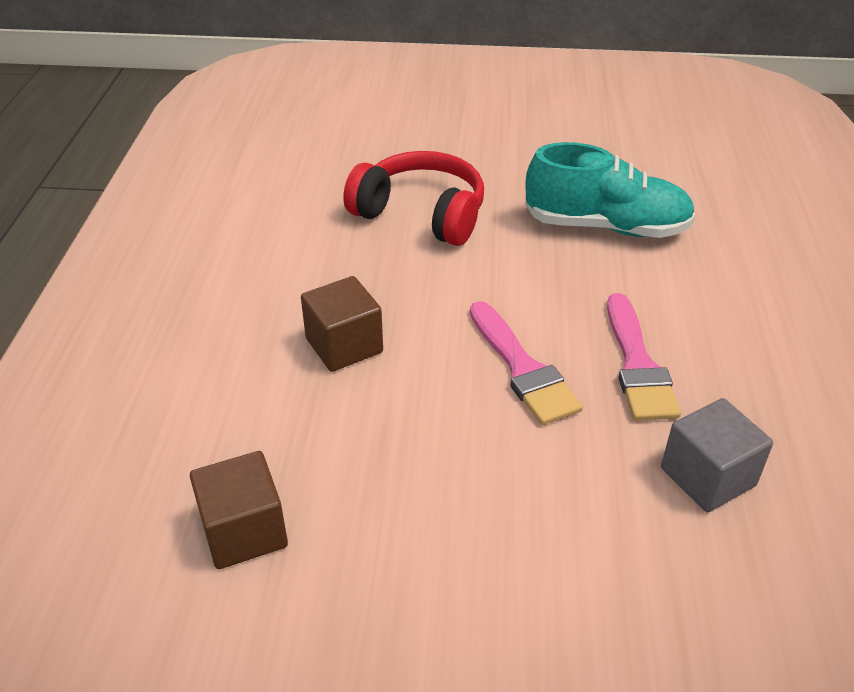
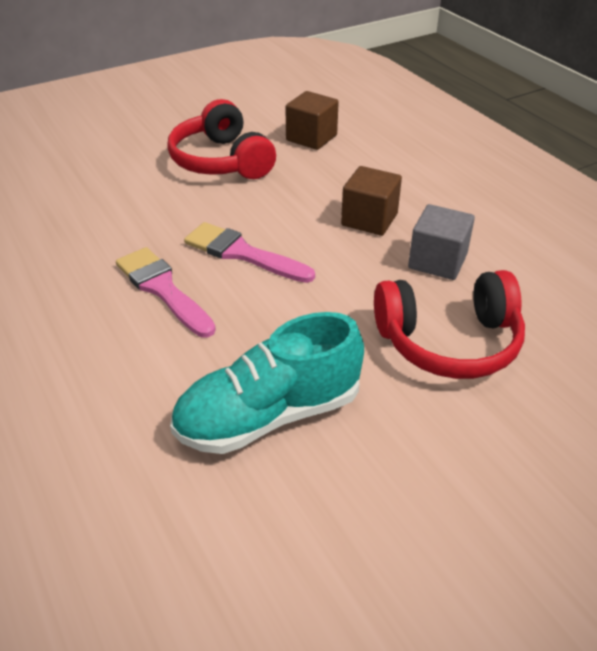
camera: 145 degrees right, 0 degrees up
grey cube [661,398,773,512] -> grey cube moved to [408,204,475,280]
none -> red headphones [167,99,276,179]

